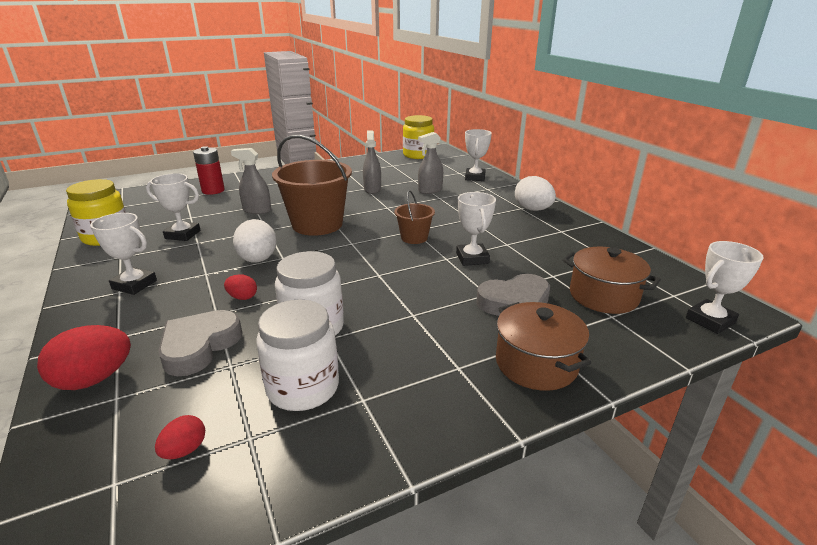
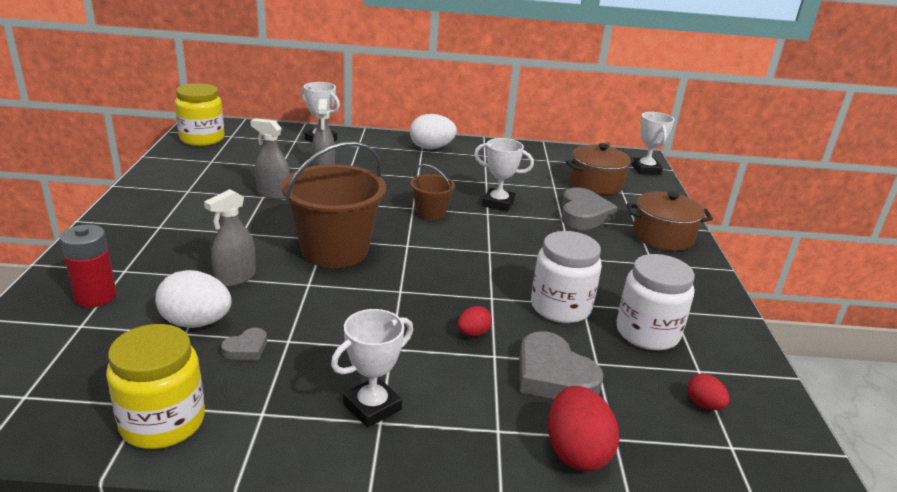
camera: 65 degrees left, 0 degrees up
white trophy [146,173,201,241] -> grey heart [221,328,267,360]
white egg [233,219,276,263] -> white egg moved to [155,270,232,328]

